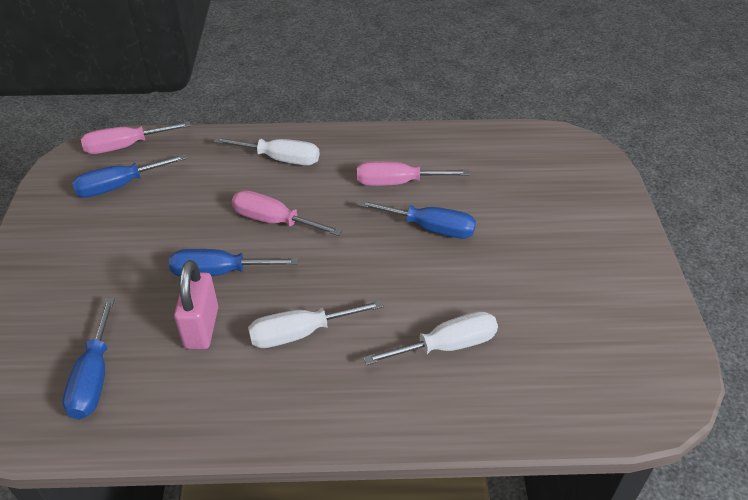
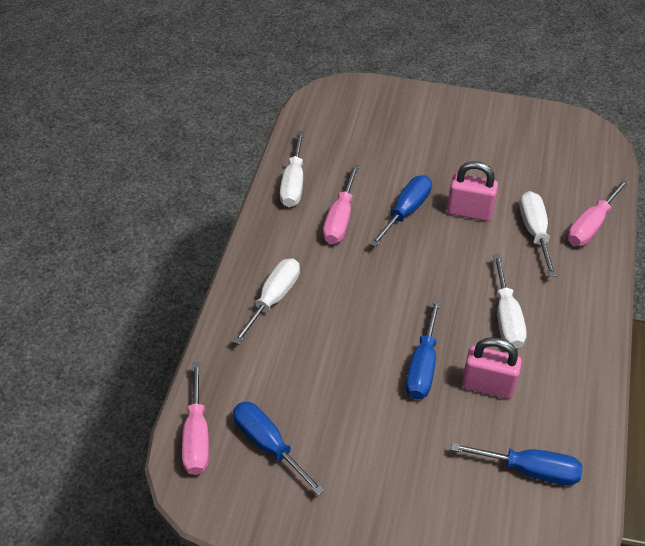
camera: 75 degrees left, 5 degrees up
blue screwdriver [72,154,187,198] -> blue screwdriver turned 150 degrees clockwise [233,402,325,496]
pink screwdriver [232,190,342,236] -> pink screwdriver moved to [568,179,629,246]
none -> white screwdriver [280,131,304,207]
none -> pink padlock [447,161,498,221]

